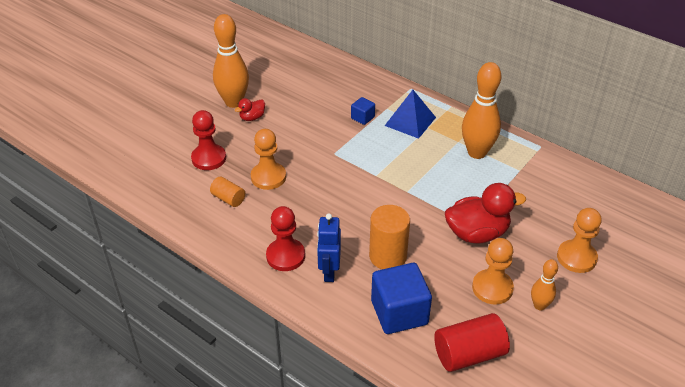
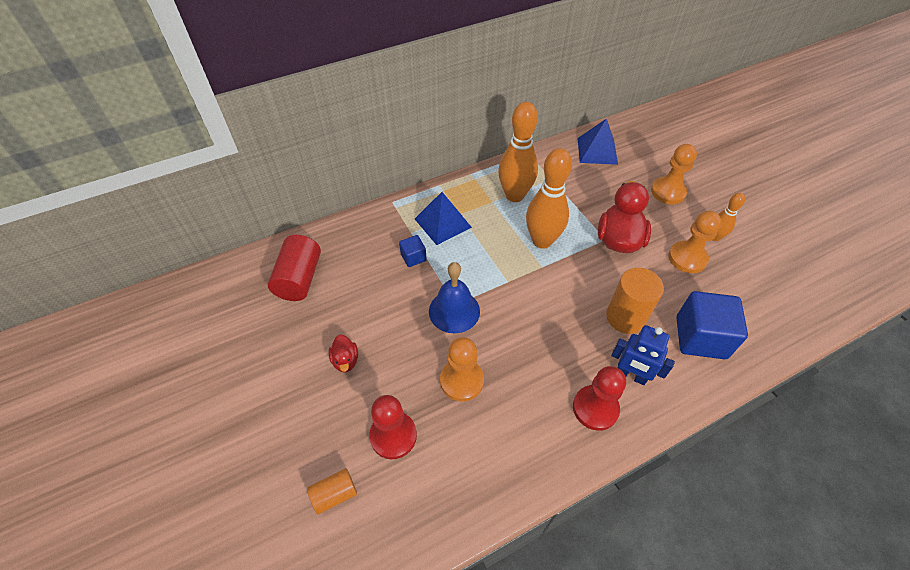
camera: 65 degrees left, 10 degrees up
orange cylinder [210,177,245,207] -> orange cylinder moved to [307,468,357,514]
orange bowling pin [213,14,249,108] -> orange bowling pin moved to [526,148,572,249]
red cylinder [434,313,510,372] -> red cylinder moved to [268,235,321,301]
none -> blue bell [429,262,480,333]
none -> blue pyramid [577,119,618,165]

